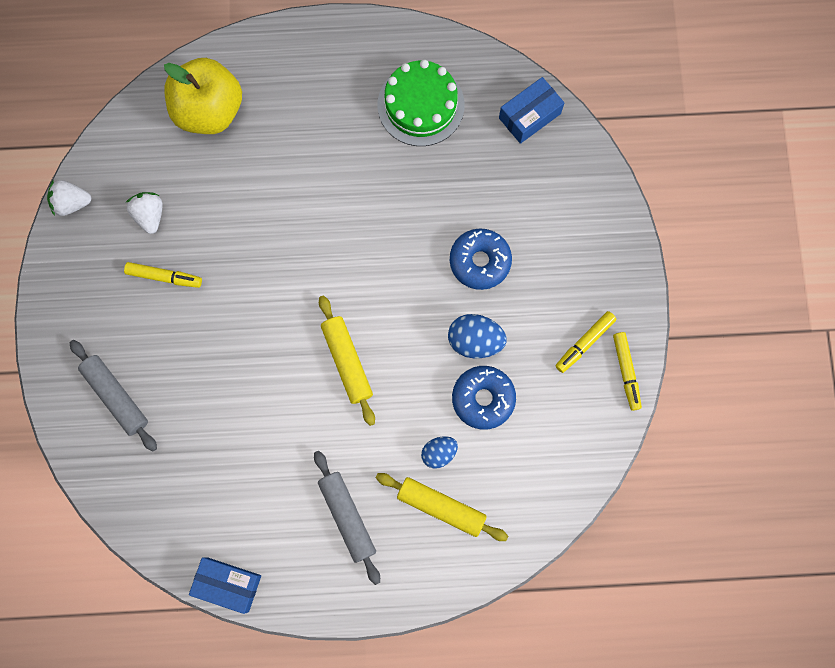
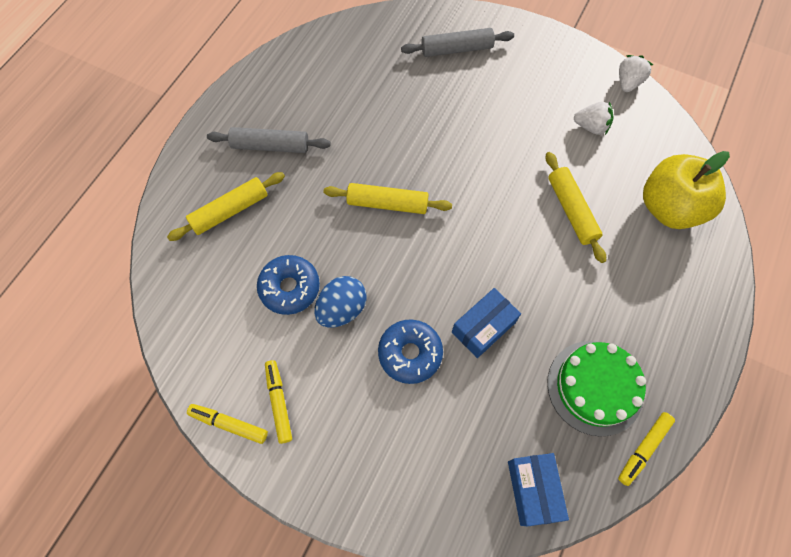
camera: 120 degrees right, 10 degrees down
yellow marker [124,262,202,288] -> yellow marker moved to [618,412,675,486]
blue box [189,557,261,614] -> blue box moved to [452,288,521,358]
blue egg [421,436,458,469] -> none
none -> yellow rolling pin [546,152,606,263]

